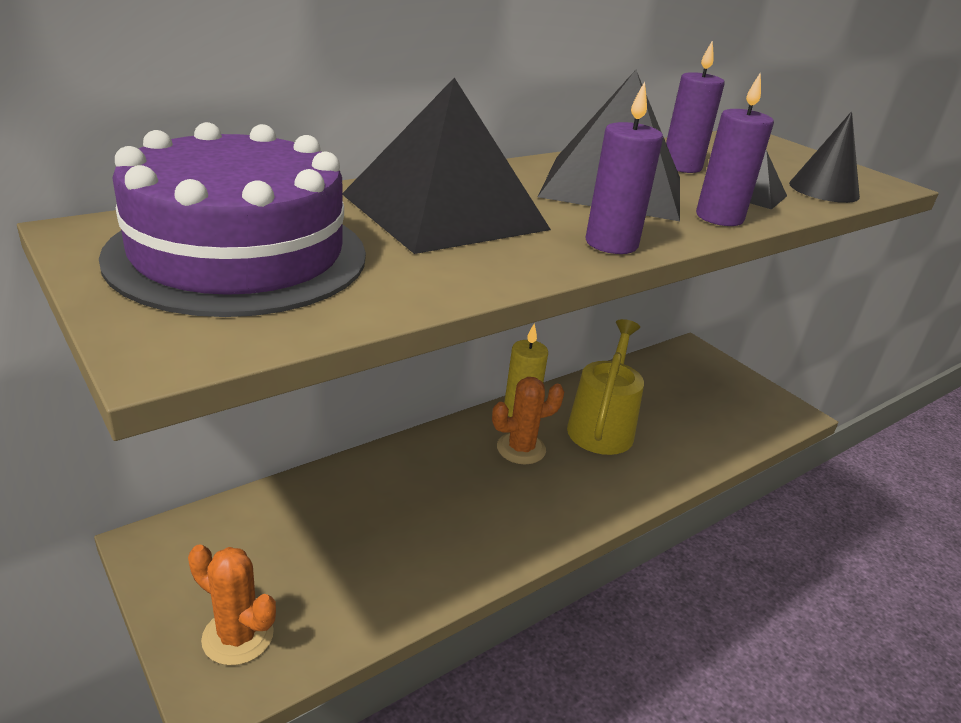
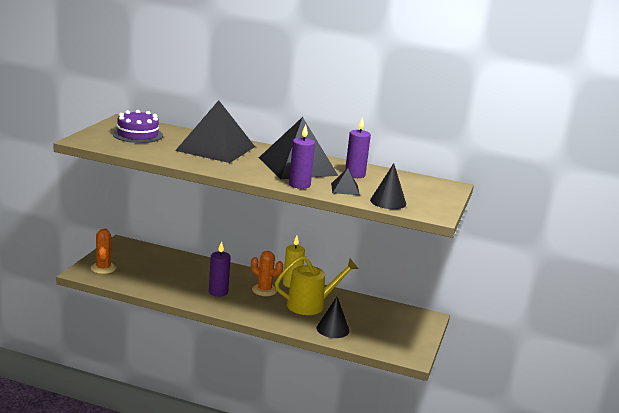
camera: 55 degrees right, 10 degrees down
purple cake [99,122,366,317] -> purple cake [113,110,163,143], size x0.62
purple candle [585,82,663,254] -> purple candle moved to [209,241,231,297]
none -> black cone [316,297,350,338]

